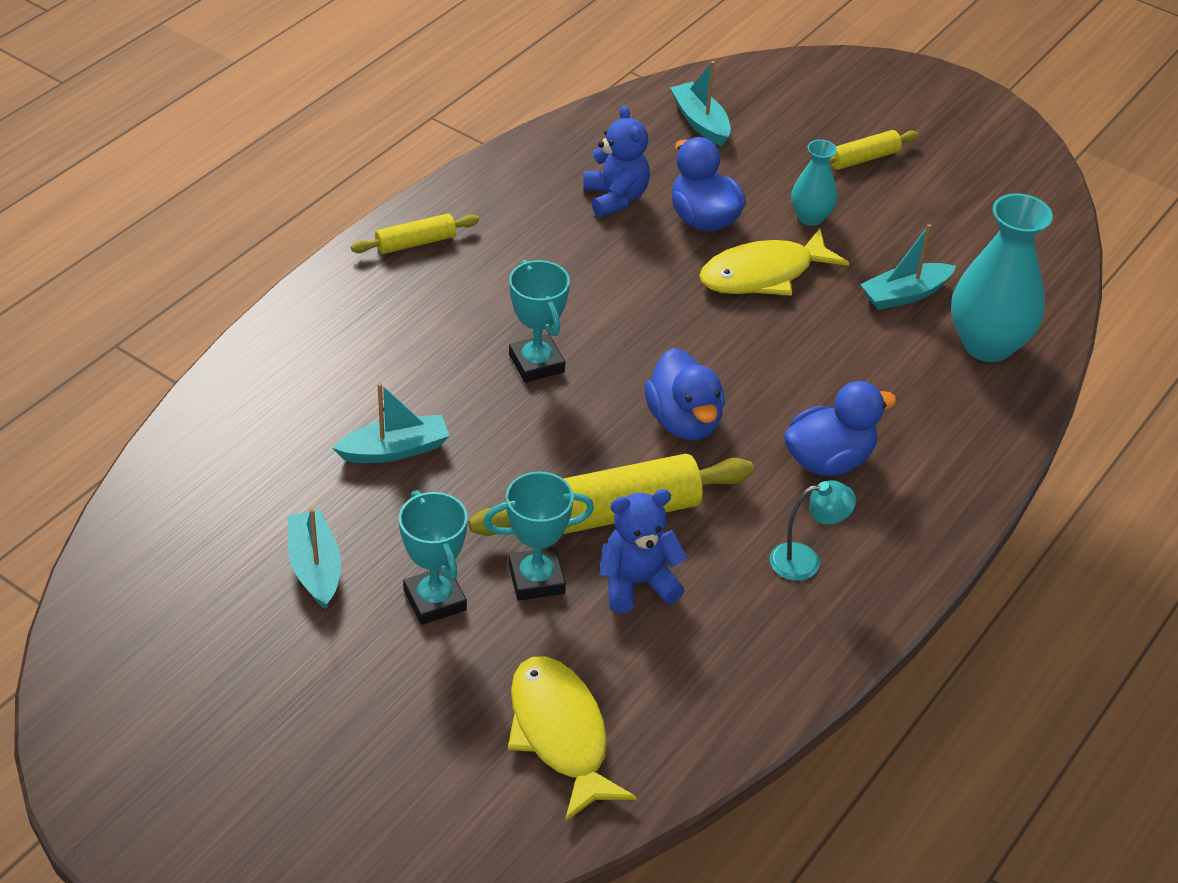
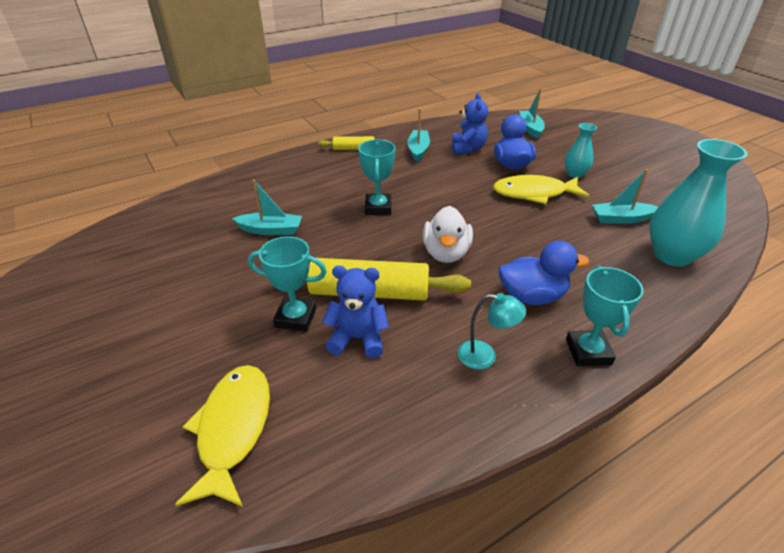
camera: 25 degrees right, 5 degrees down
turquoise boat [288,508,341,609] -> turquoise boat moved to [408,109,430,162]
turquoise trophy [399,490,468,625] -> turquoise trophy moved to [566,266,644,366]
blue duck [645,348,725,440] -> white duck [423,206,473,263]
yellow rolling pin [829,130,919,170] -> none

